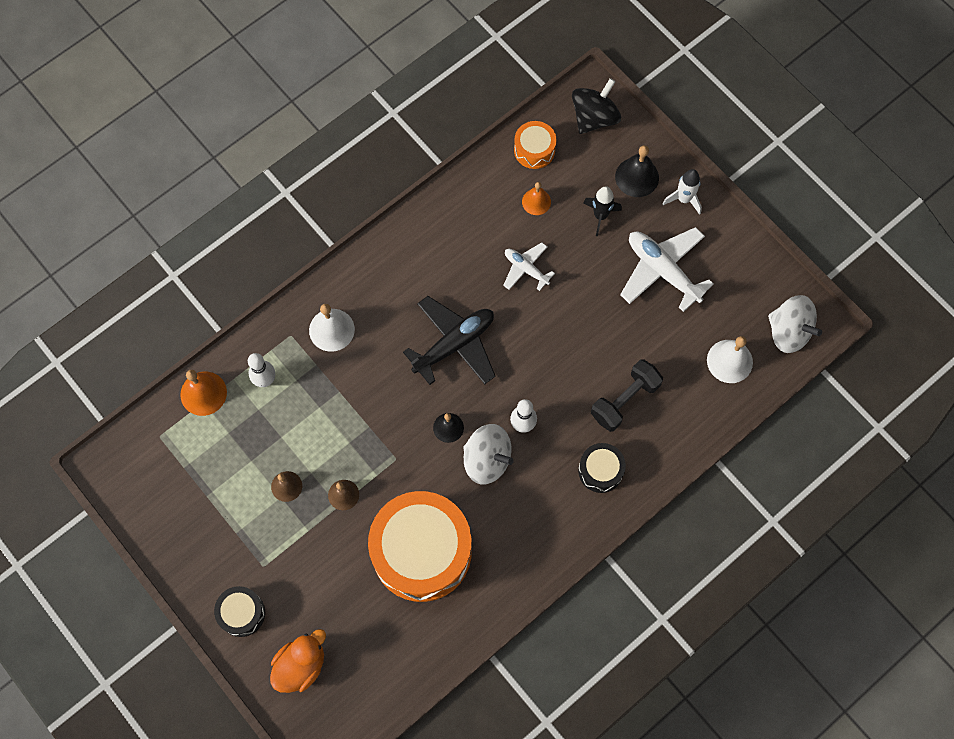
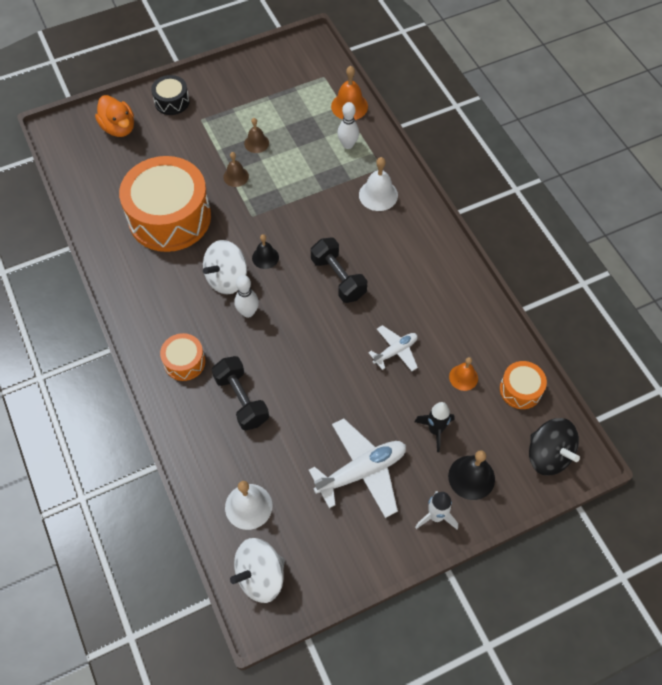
camera: 105 degrees right, 10 degrees down
black plane [403,296,495,385] -> black dumbbell [311,238,367,303]
black drum [578,443,626,493] -> orange drum [160,333,205,381]

